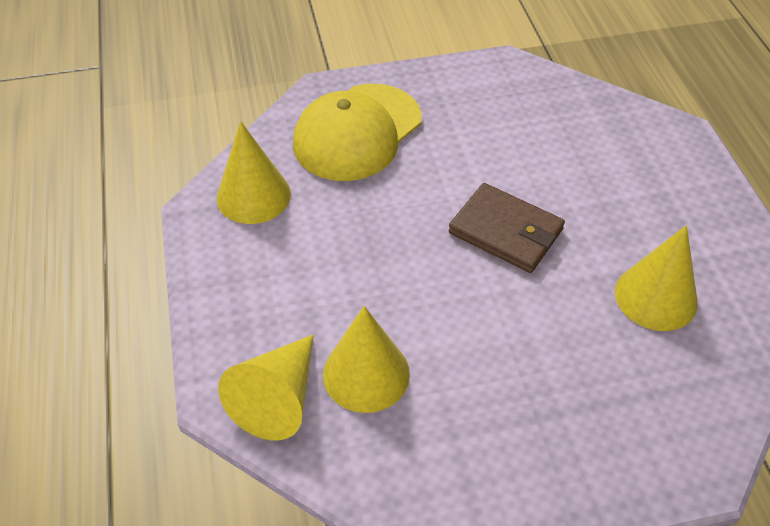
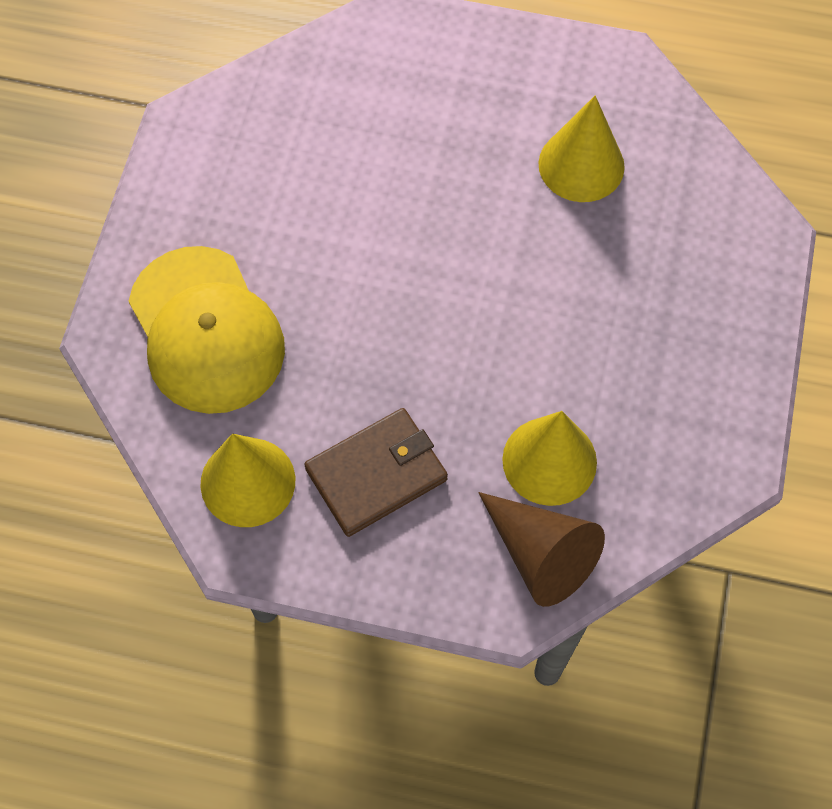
camera: 65 degrees left, 15 degrees up
yellow cone [218,335,313,440] -> brown cone [478,492,605,607]
brown wallet [449,183,565,273] -> brown wallet moved to [304,408,448,537]

